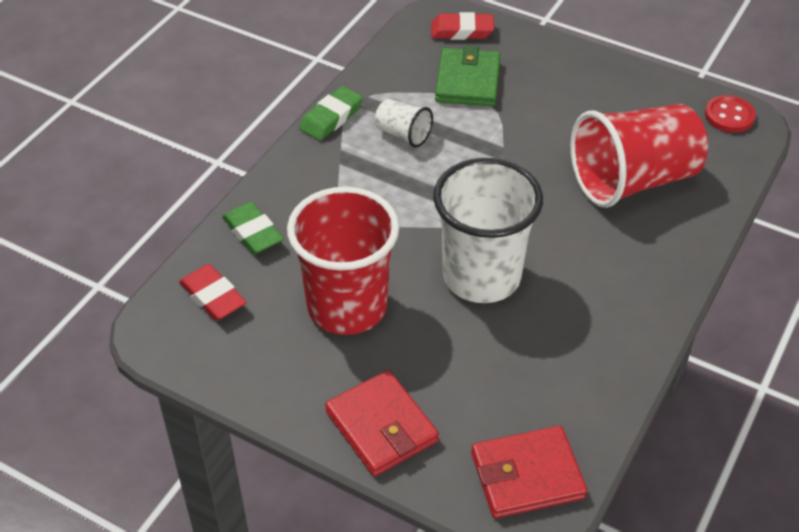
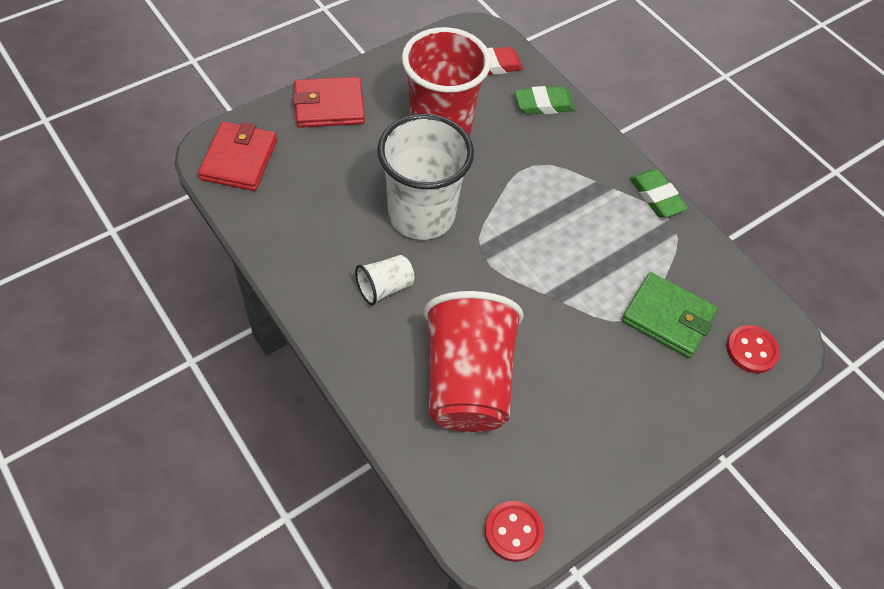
camera: 110 degrees right, 10 degrees up
white cup [375,99,433,148] -> white cup moved to [355,255,414,305]
red eraser [431,12,494,40] -> red button [726,325,780,373]

